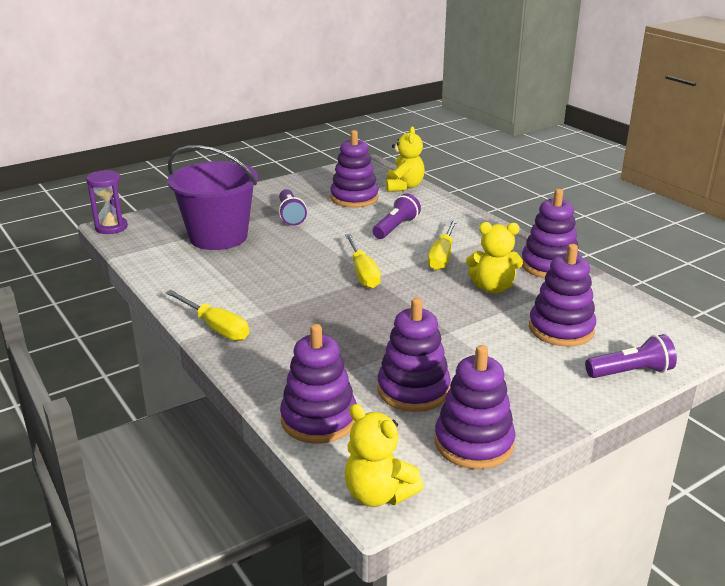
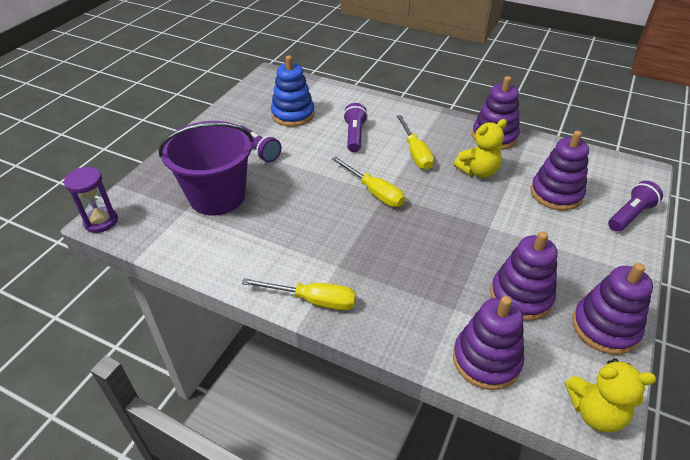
camera: 30 degrees left, 15 degrees up
purple stacking toy [330,130,379,208] -> blue stacking toy [271,56,315,127]
yellow teddy bear [386,127,425,192] -> none

